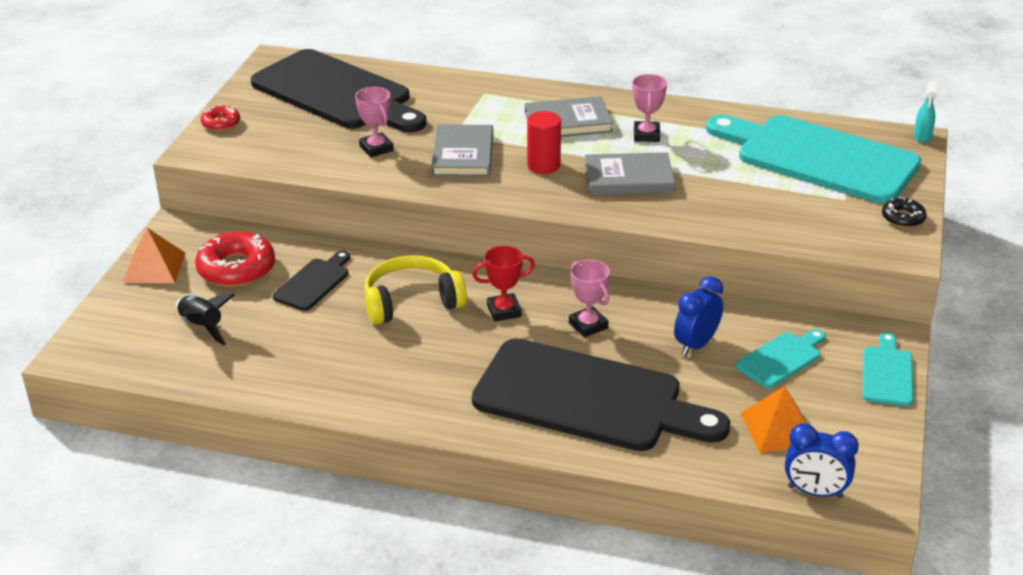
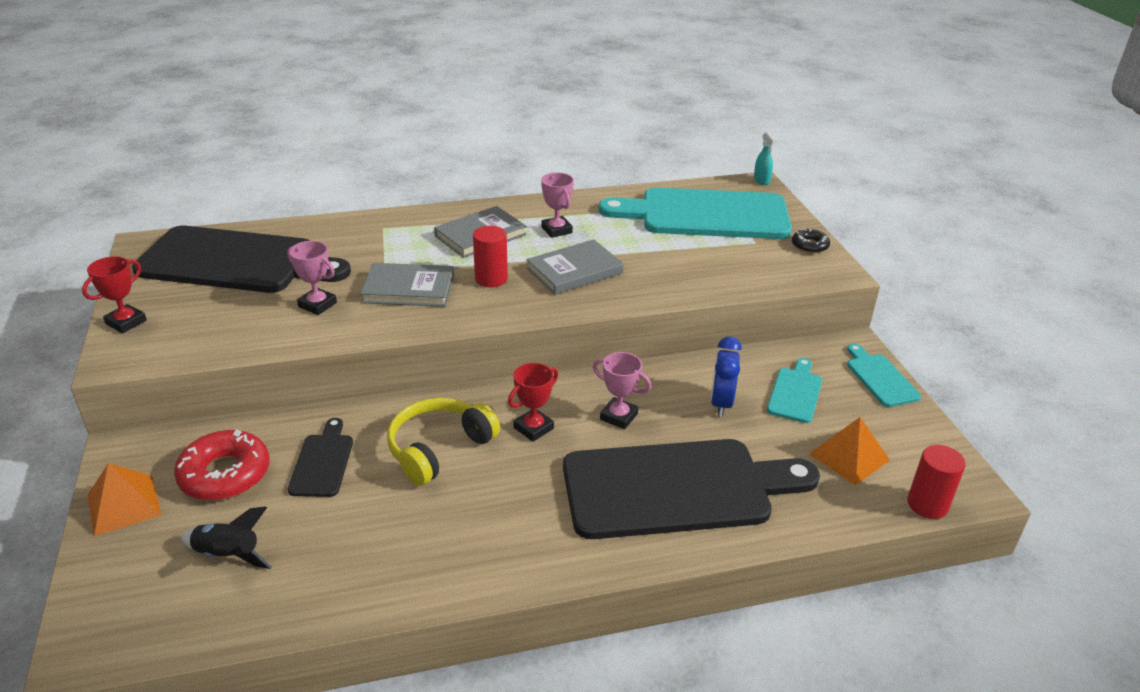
camera: 30 degrees left, 0 degrees up
red donut [201,105,240,131] -> red trophy [82,256,147,333]
grey book [432,124,493,177] -> grey book turned 60 degrees counterclockwise [360,263,454,307]
blue clock [785,423,859,498] -> red cylinder [907,445,966,519]

